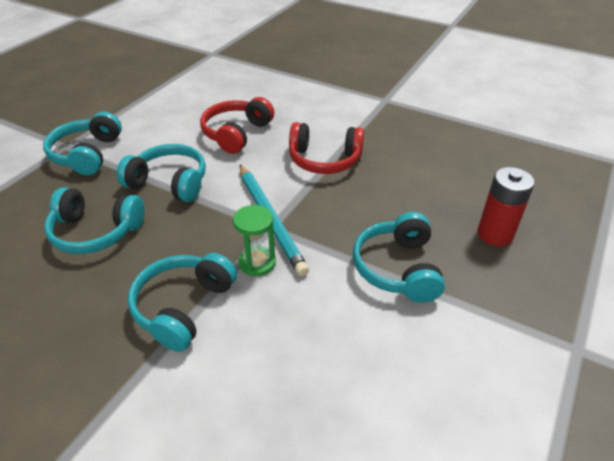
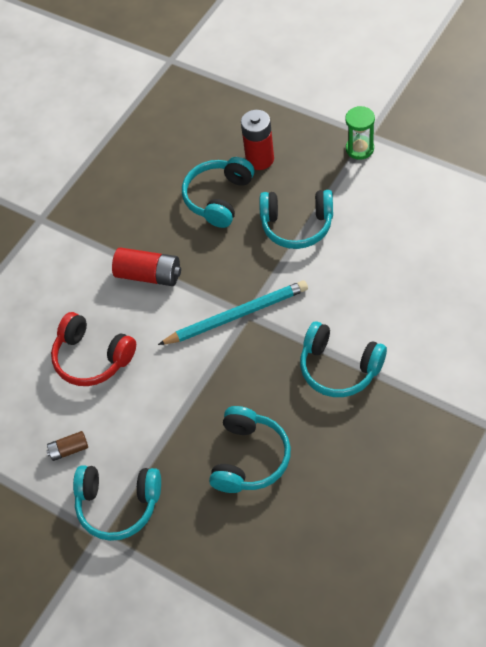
camera: 80 degrees left, 15 degrees up
turquoise headphones [117,144,206,202] -> turquoise headphones moved to [182,157,254,228]
green hourglass [233,205,276,276] -> green hourglass moved to [345,106,375,160]
red headphones [289,122,364,174] -> red battery [112,247,181,286]
none -> brown battery [46,431,88,461]

